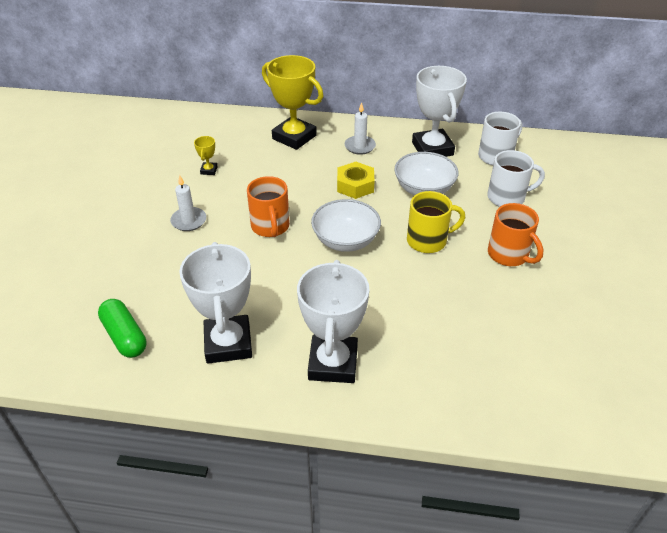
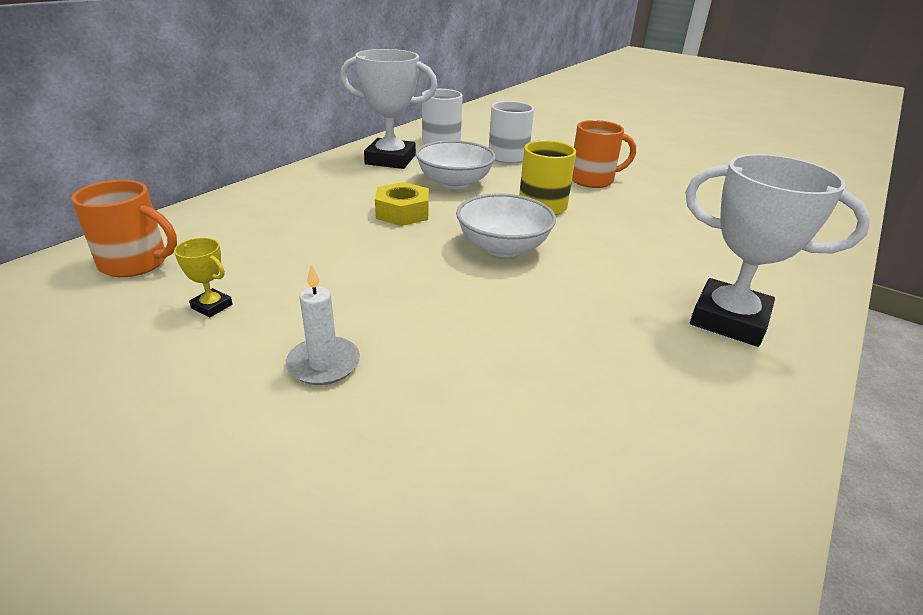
camera: 65 degrees left, 10 degrees down
green capsule [98,299,147,358] -> none
white trophy [179,242,252,364] -> none
orange mug [247,176,290,237] -> orange mug moved to [71,180,177,277]
yellow trophy [262,55,323,150] -> none
white candle [345,102,376,155] -> none

